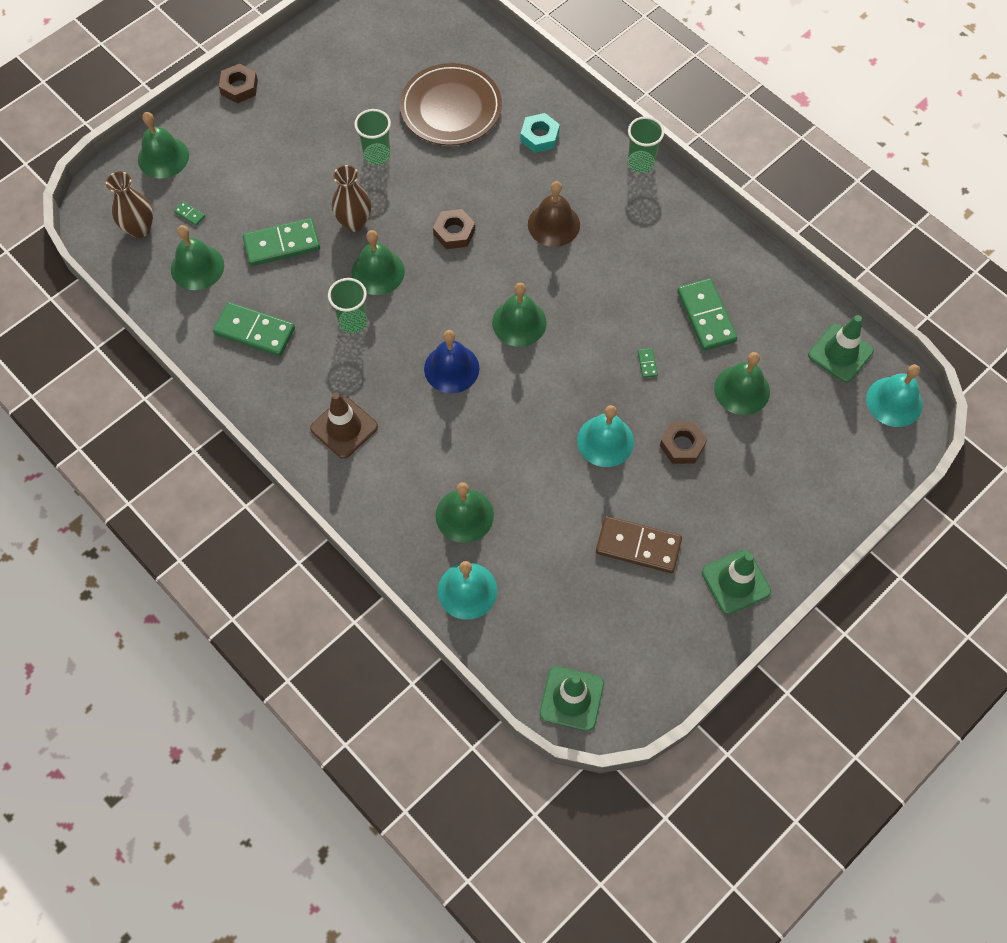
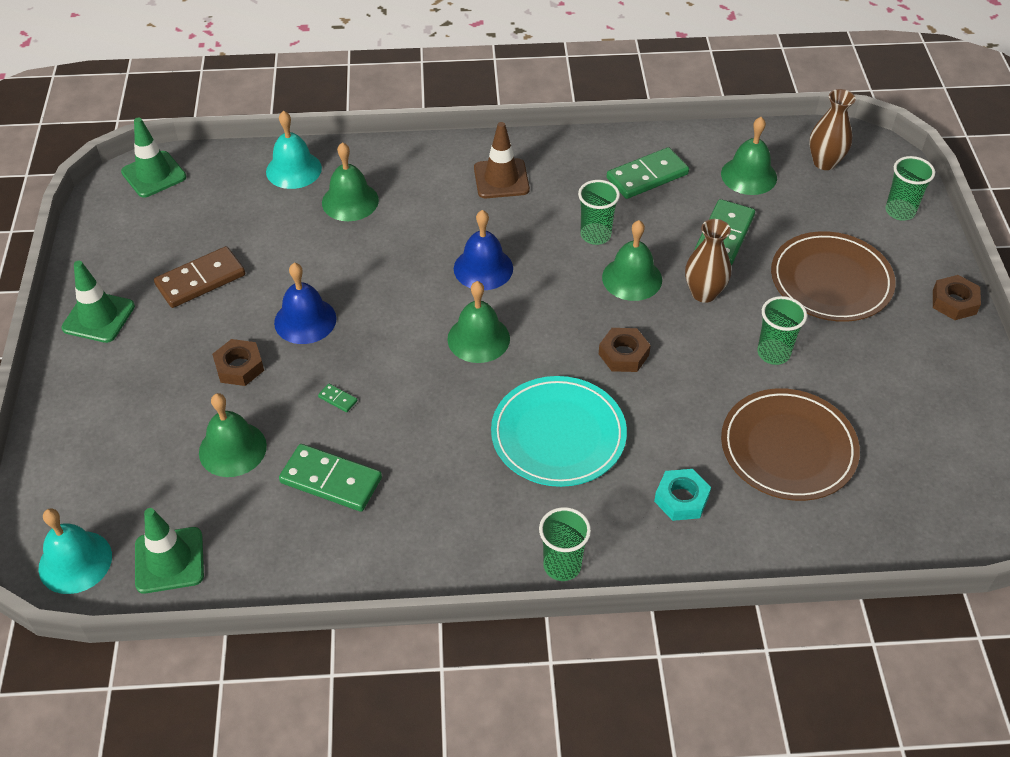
camera: 130 degrees right, 15 degrees down
green bell [138,112,189,179] -> green cup [885,156,935,220]
green domino [174,201,205,226] -> none
brown bell [528,181,580,247] -> turquoise plate [491,376,627,487]
turquoise bell [577,405,634,467] -> blue bell [274,263,336,344]
none -> brown plate [771,231,896,322]

